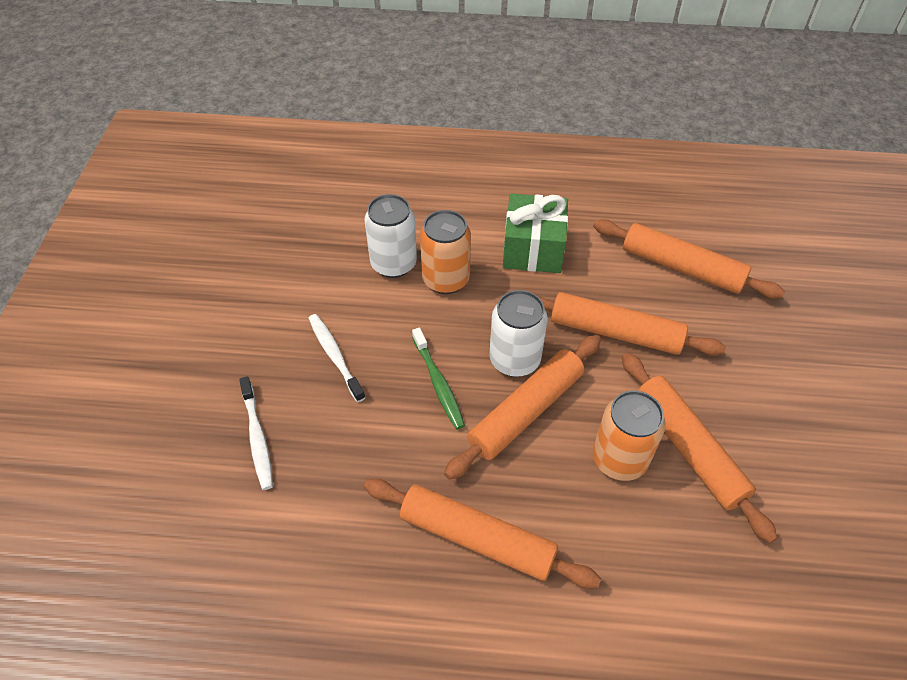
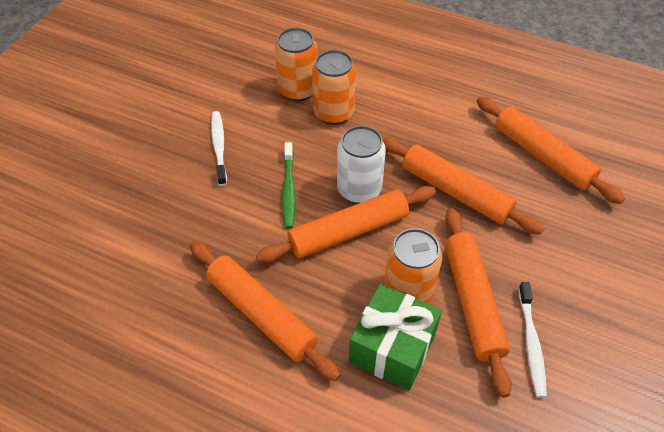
camera: 20 degrees right, 0 degrees up
white toothbrush [239,376,273,490] -> white toothbrush moved to [518,282,547,398]
white can [364,194,417,278] -> orange can [275,28,317,102]
green gift [503,194,568,273] -> green gift moved to [349,284,442,391]

